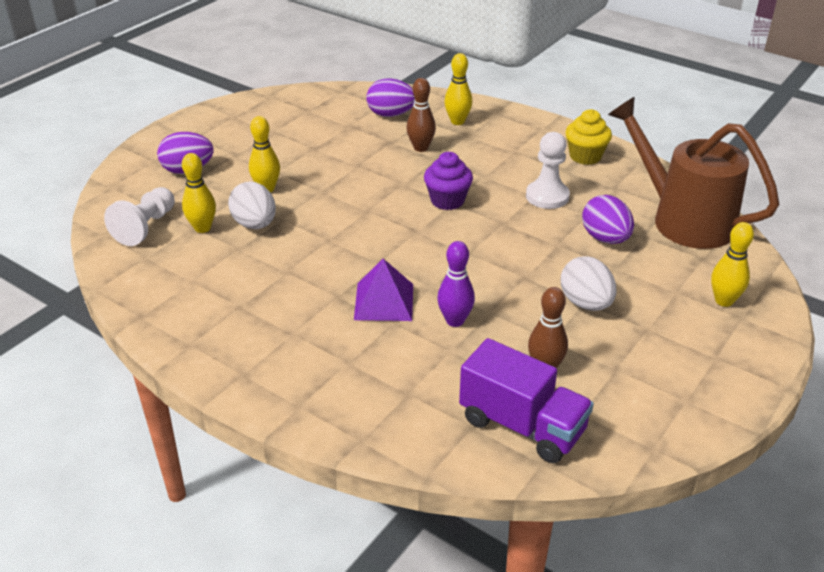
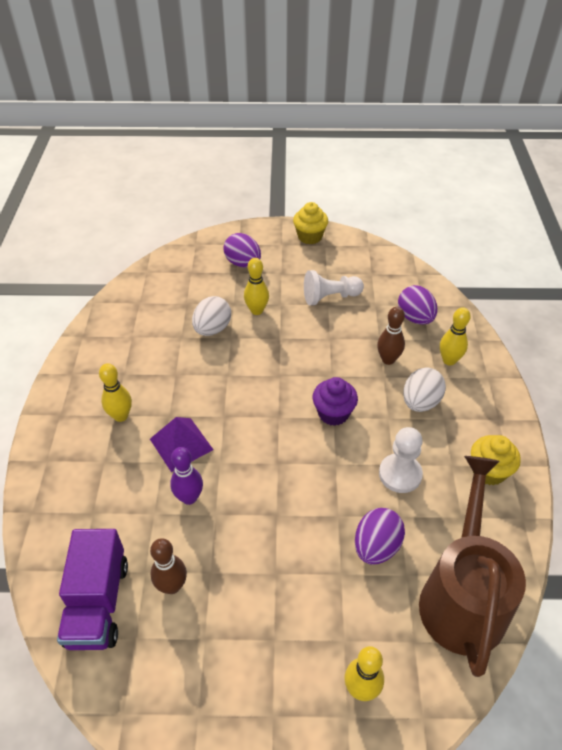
camera: 55 degrees right, 10 degrees up
white pawn [104,187,175,246] -> white pawn moved to [304,270,364,305]
yellow bowling pin [182,153,216,233] -> yellow bowling pin moved to [99,363,132,422]
white egg [561,256,616,311] -> white egg moved to [403,367,446,412]
none -> yellow cupcake [293,202,328,244]

